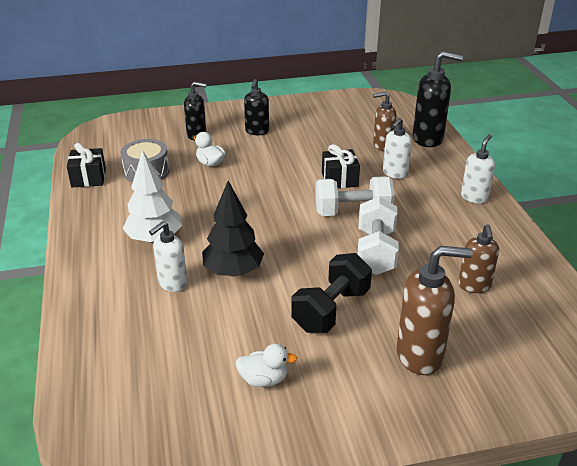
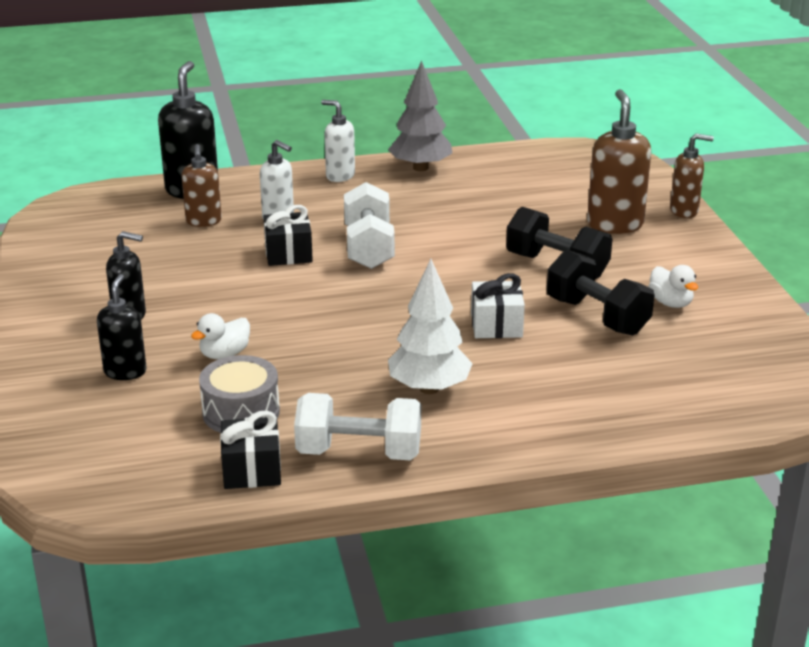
camera: 90 degrees left, 5 degrees down
white soap dispenser [149,221,187,292] -> none
black tree [202,181,264,277] -> white gift [471,273,525,338]
white duck [236,344,297,387] -> white duck turned 150 degrees clockwise [648,265,698,308]
white dumbbell [357,197,399,275] -> white dumbbell moved to [294,393,421,460]
brown soap dispenser [458,224,499,293] -> brown soap dispenser moved to [670,133,714,218]
none -> grey tree [388,60,452,171]
none -> black dumbbell [547,250,654,336]

